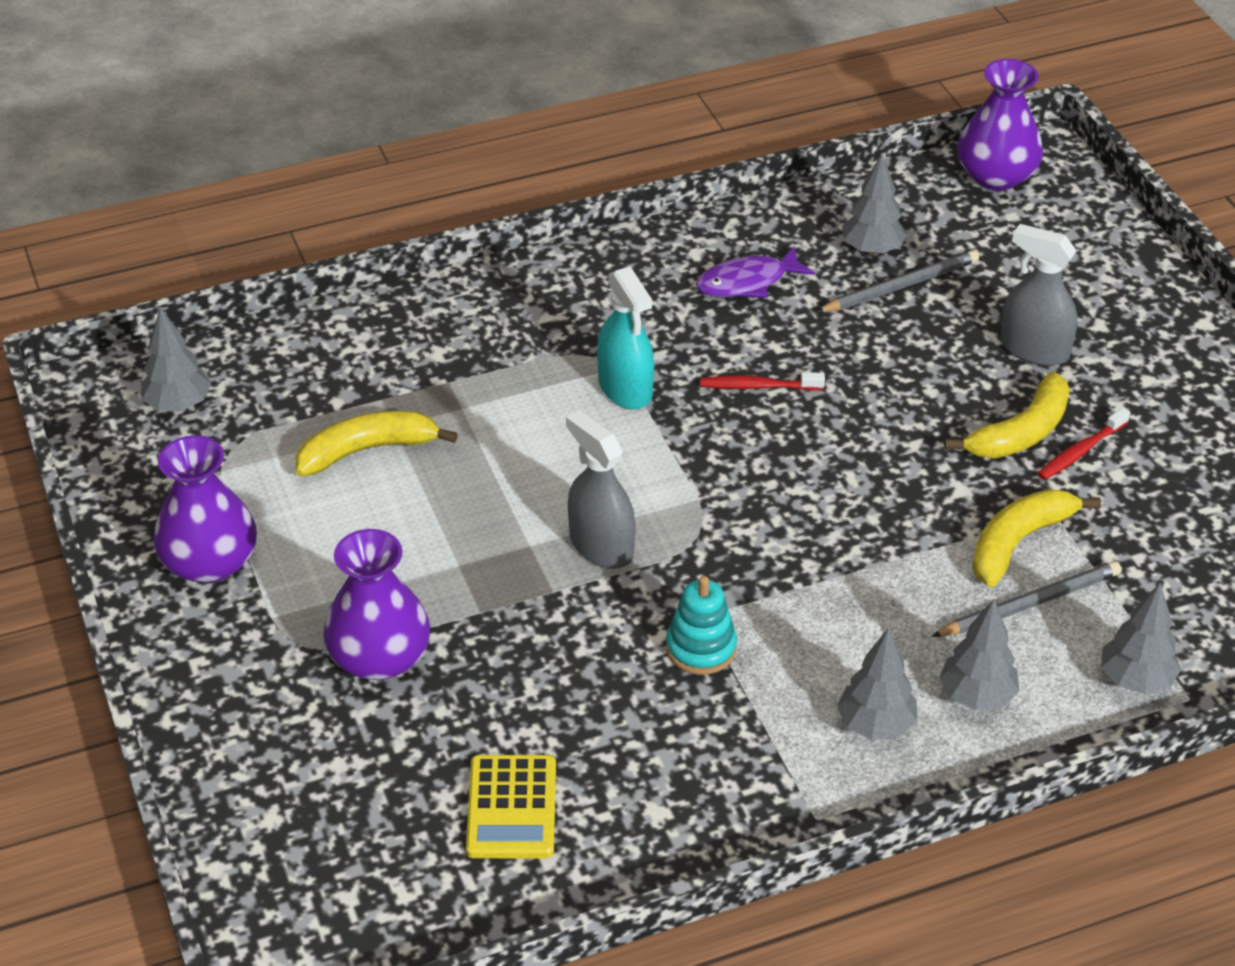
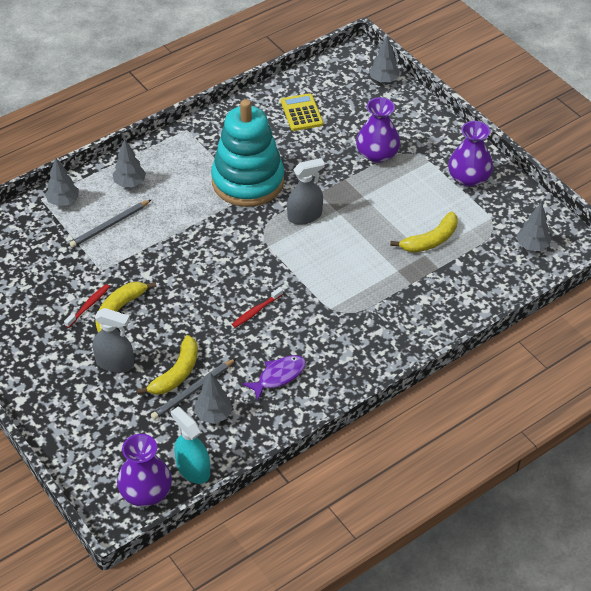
camera: 165 degrees right, 5 degrees up
grey spray bottle [566,410,636,569] -> grey spray bottle turned 60 degrees counterclockwise [287,158,325,225]
turquoise spray bottle [597,266,654,410] -> turquoise spray bottle moved to [171,407,210,484]
turquoise stacking toy [666,576,737,675] -> turquoise stacking toy [211,99,284,207], size x2.41
red toothbrush [700,372,825,390] -> red toothbrush turned 150 degrees clockwise [232,287,283,328]
grey tree [837,628,918,740] -> grey tree moved to [369,36,400,83]
yellow banana [973,489,1101,587] -> yellow banana moved to [137,335,198,395]

